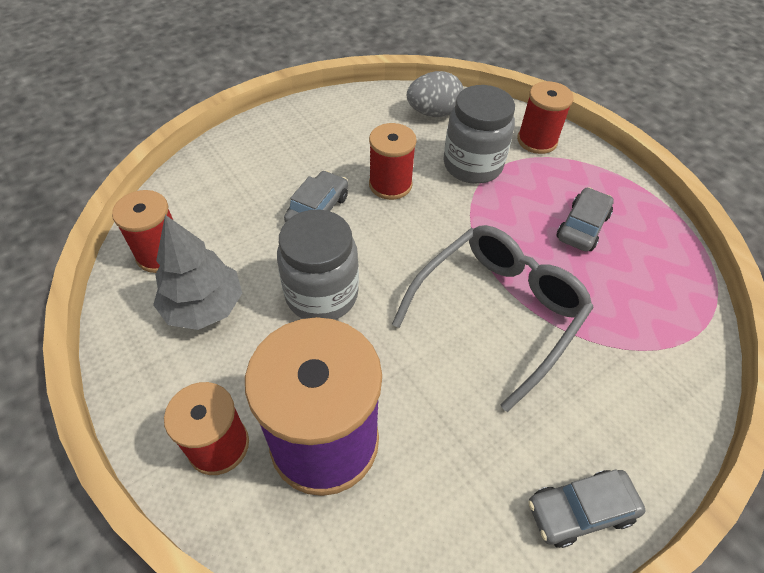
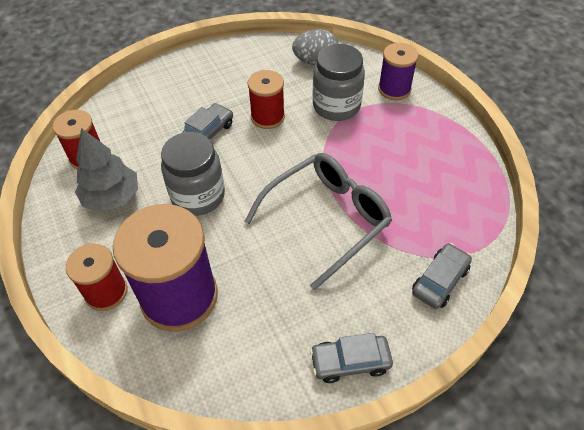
camera: 10 degrees right, 0 degrees up
red spool [517,81,574,154] -> purple spool [378,43,418,100]
grey car [556,187,614,252] -> grey car moved to [412,243,472,309]

